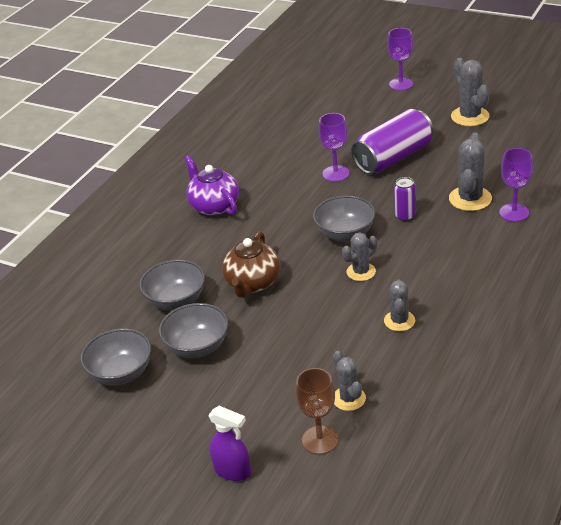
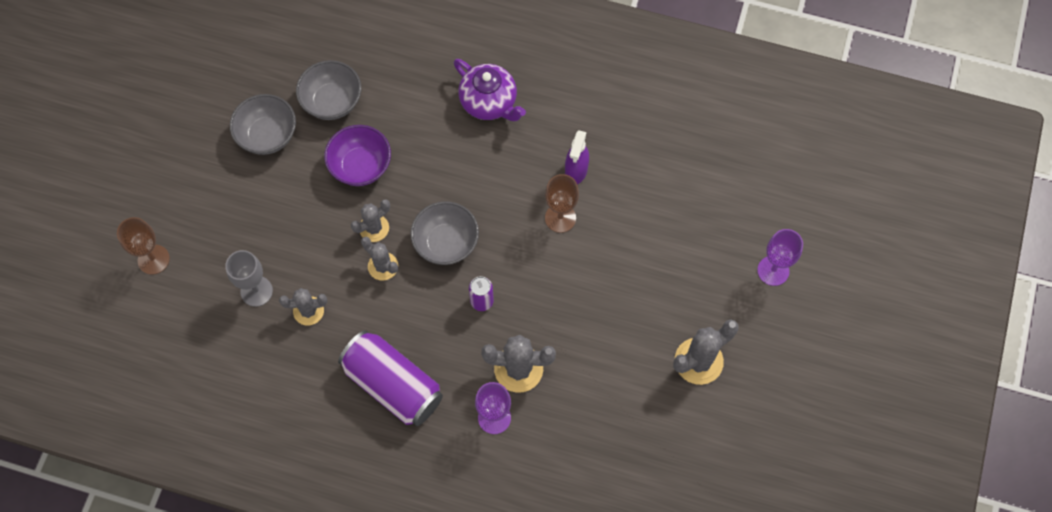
camera: 75 degrees right, 30 degrees up
grey bowl [80,328,151,386] -> none
purple teapot [184,155,239,216] -> purple teapot turned 90 degrees clockwise [454,59,526,121]
purple spray bottle [208,406,251,481] -> purple spray bottle moved to [565,130,589,184]
brown teapot [222,231,280,298] -> purple bowl [324,125,391,186]
purple goblet [319,113,349,182] -> brown goblet [545,174,579,233]
grey cactus [333,351,366,411] -> grey cactus moved to [351,199,390,242]
purple can [351,109,433,174] -> purple can moved to [338,330,443,426]
none -> grey goblet [225,250,273,307]

